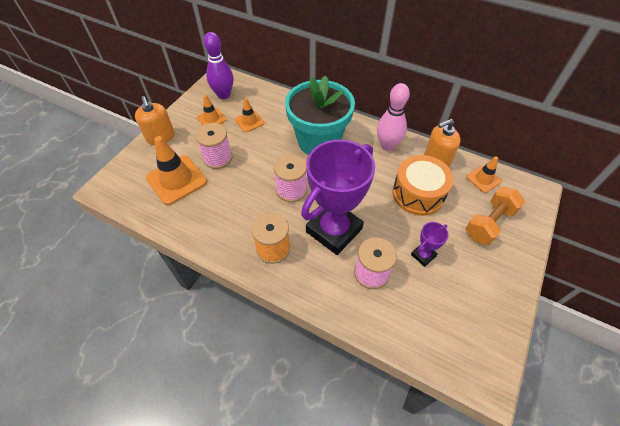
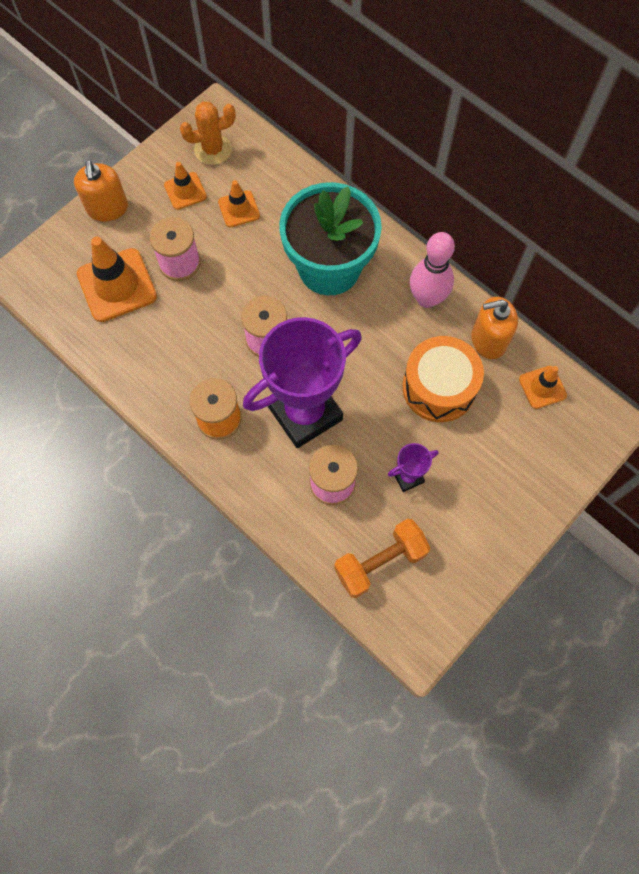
camera: 15 degrees right, 15 degrees up
purple bowling pin [203,32,234,99] -> orange cactus [180,101,236,165]
orange dumbbell [465,187,525,245] -> orange dumbbell moved to [334,519,430,598]

